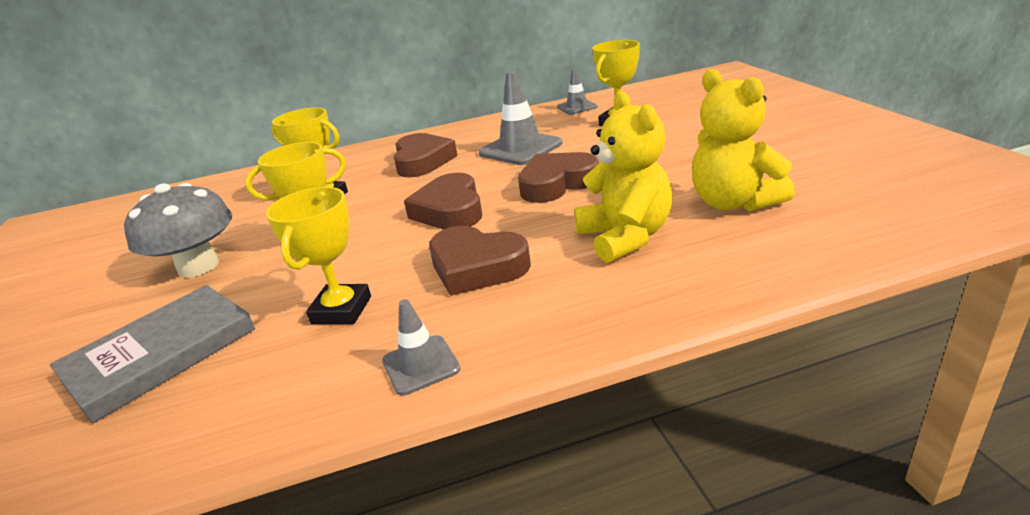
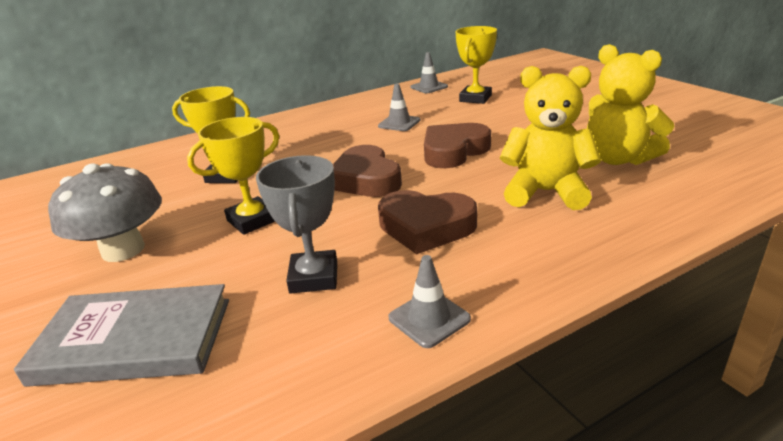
camera: 15 degrees left, 0 degrees up
grey book [50,285,255,424] -> grey book turned 60 degrees clockwise [14,284,229,387]
yellow trophy [266,187,371,324] -> grey trophy [256,155,337,294]
brown heart [394,133,458,177] -> none
grey traffic cone [479,71,562,165] -> grey traffic cone [378,83,420,131], size x0.57
yellow teddy bear [574,91,673,263] -> yellow teddy bear turned 45 degrees counterclockwise [500,66,601,210]

